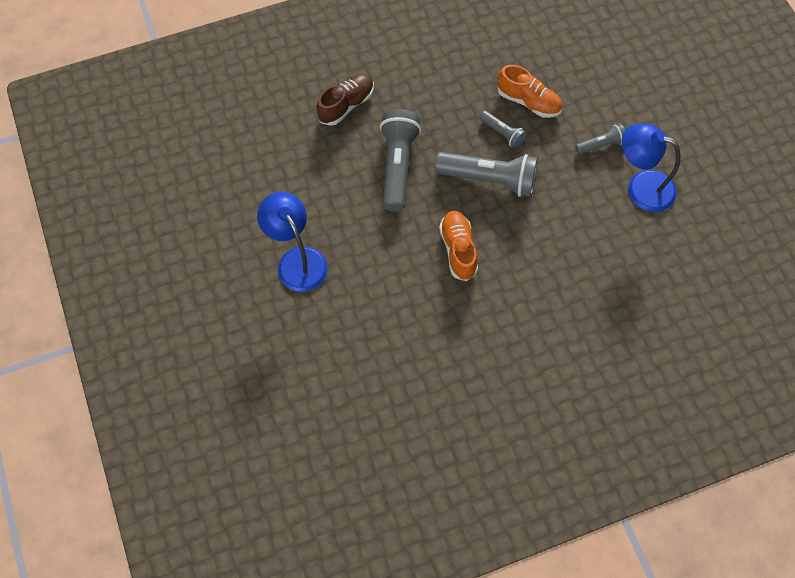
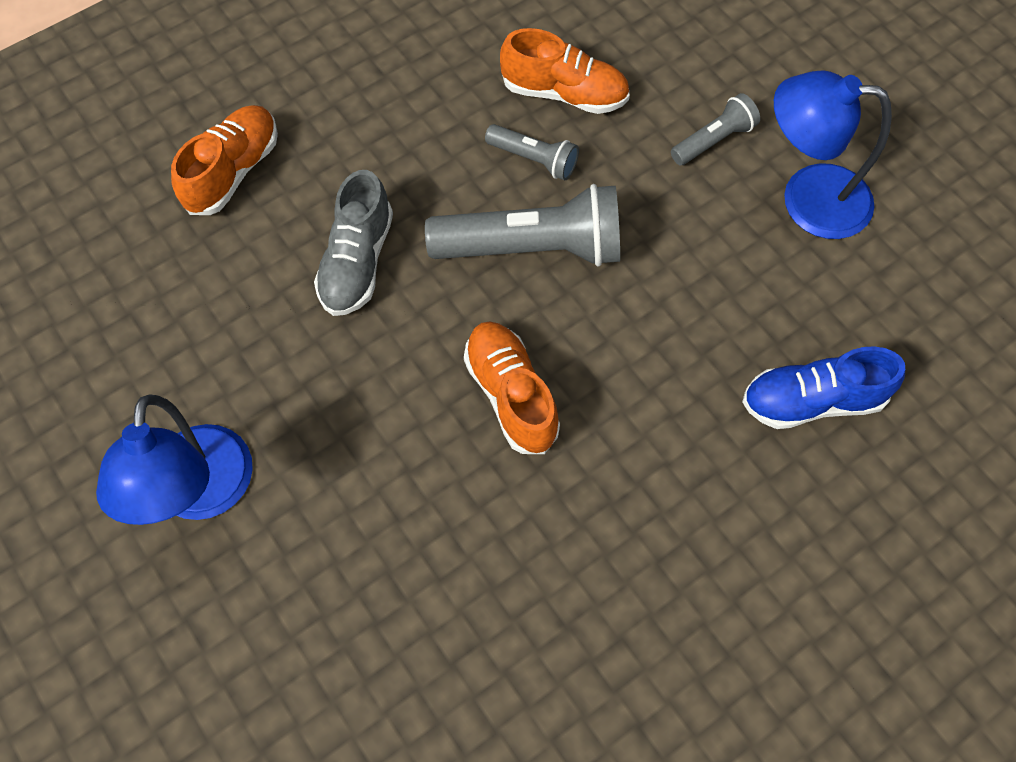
camera: 15 degrees left, 0 degrees up
blue lamp [257,192,328,292] -> blue lamp turned 135 degrees counterclockwise [96,394,253,525]
brown shoe [316,74,374,126] -> orange shoe [171,105,278,215]
grey flashlight [380,109,421,212] -> grey shoe [314,170,393,316]
none -> blue shoe [742,346,905,429]

